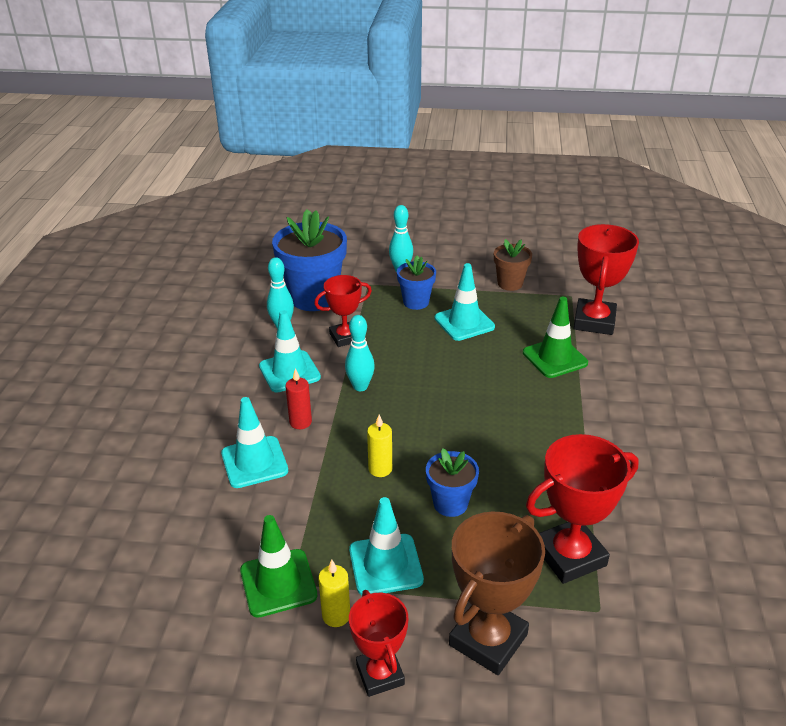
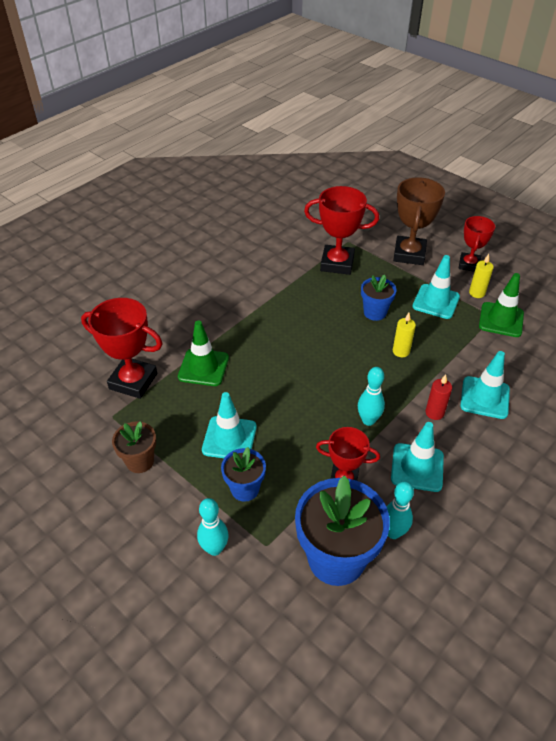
camera: 145 degrees left, 10 degrees up
brown trophy [449,511,545,675] -> brown trophy turned 60 degrees counterclockwise [393,177,445,265]
red trophy [573,224,639,335] -> red trophy turned 60 degrees clockwise [81,298,163,399]

